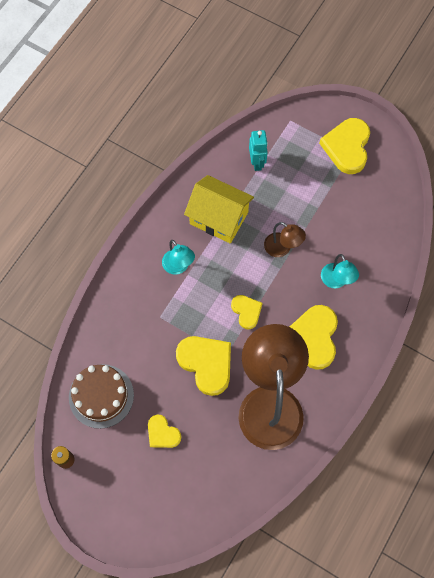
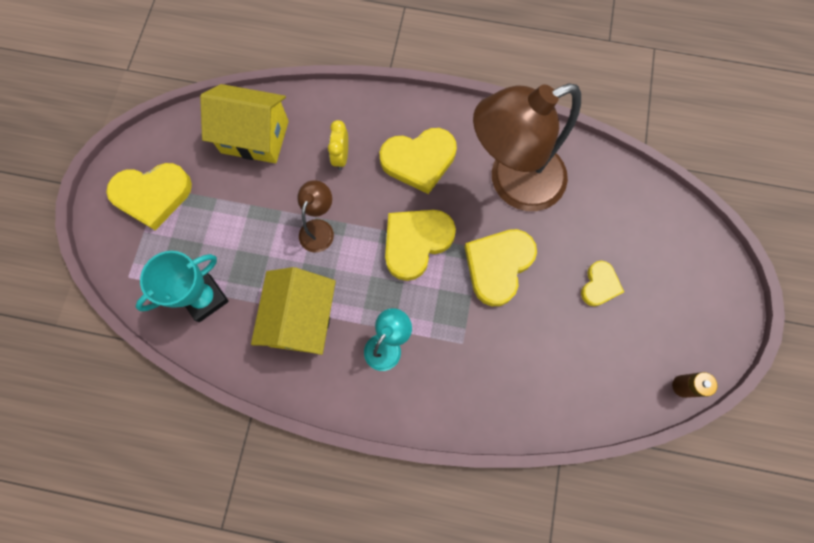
camera: 110 degrees left, 5 degrees up
brown cake [69,364,134,429] -> none
yellow heart [231,295,262,329] -> yellow heart [385,210,456,281], size x1.76
turquoise robot [249,130,268,171] -> turquoise trophy [136,251,229,322]
turquoise lamp [321,254,359,288] -> yellow clock [328,120,348,170]
none -> yellow house [200,84,289,163]

